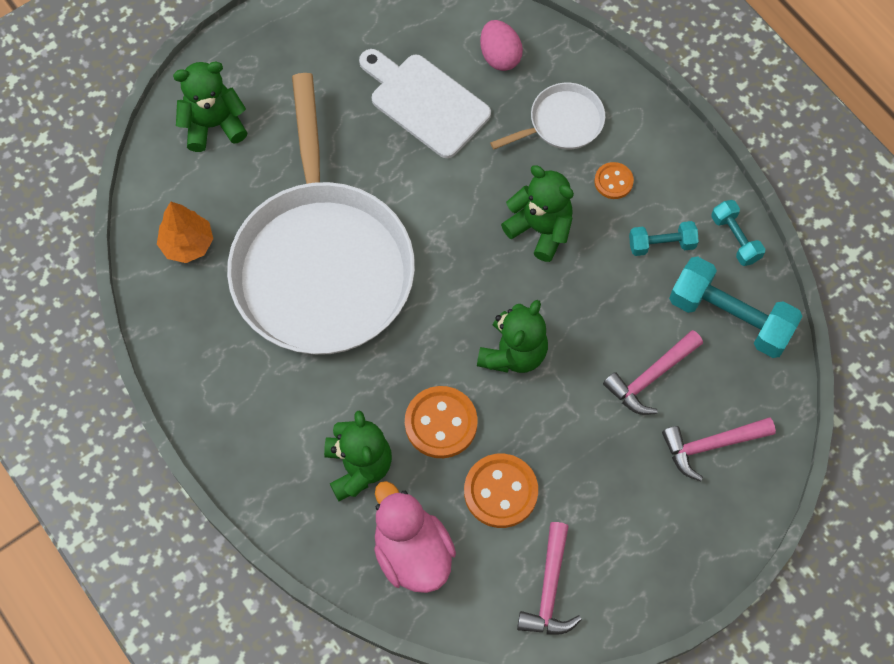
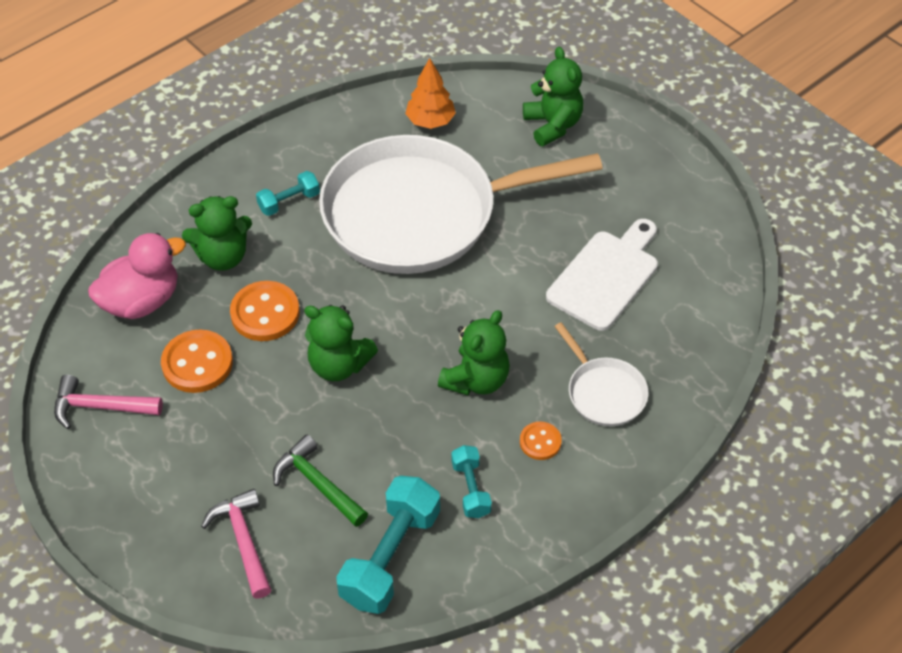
camera: 85 degrees right, 15 degrees down
pink egg [480,20,523,71] -> none
pink hammer [603,330,703,415] -> green hammer [273,435,368,527]
turquoise dumbbell [711,200,765,266] -> turquoise dumbbell moved to [256,171,320,216]

